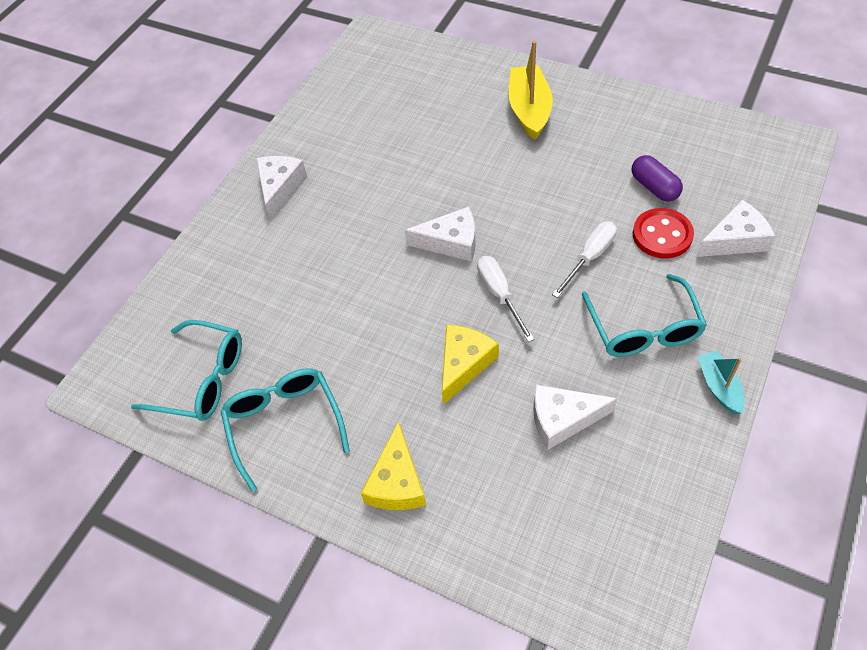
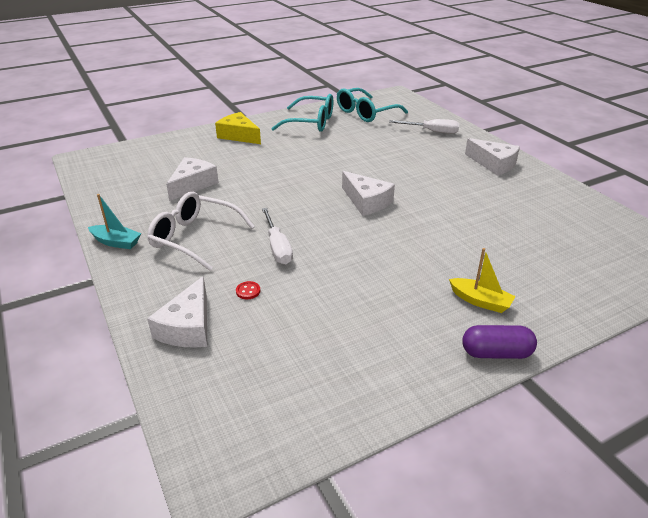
camera: 120 degrees right, 20 degrees down
white cheese [404,206,476,261] -> white cheese turned 75 degrees counterclockwise [342,171,395,216]
yellow cheese [442,325,499,405] -> none
white screwdriver [477,256,534,342] -> white screwdriver moved to [389,119,459,134]
yellow boat [509,41,553,140] -> yellow boat [449,248,516,313], size x0.58
turquoise glasses [582,274,707,357] -> white glasses [147,192,255,271]
purple capsule [632,155,683,202] -> purple capsule moved to [462,325,537,359]
red button [633,208,694,259] -> red button [236,281,260,299], size x0.41

